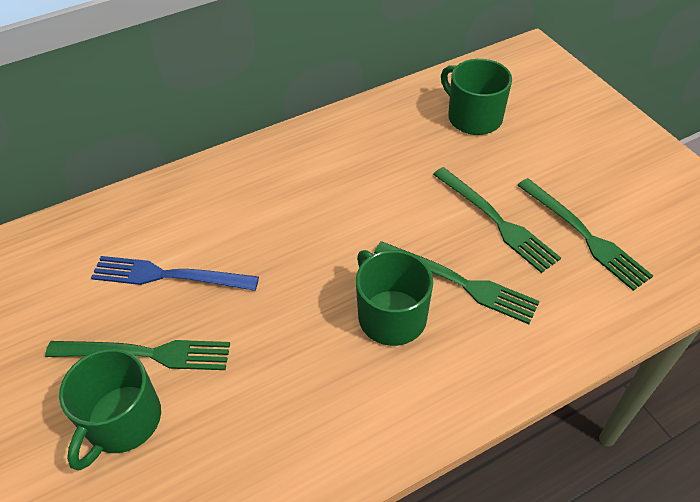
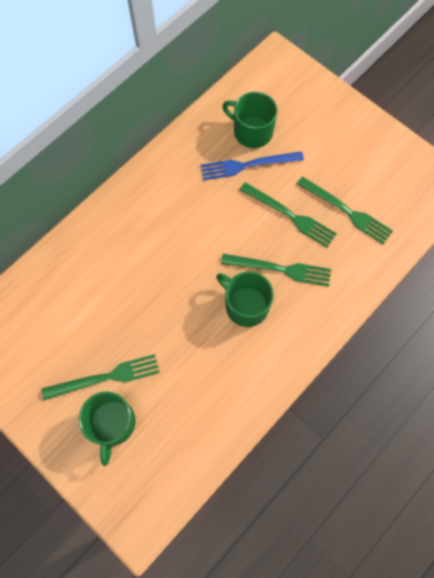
camera: 20 degrees left, 20 degrees up
blue fork [91,256,259,291] -> blue fork moved to [200,151,304,181]

